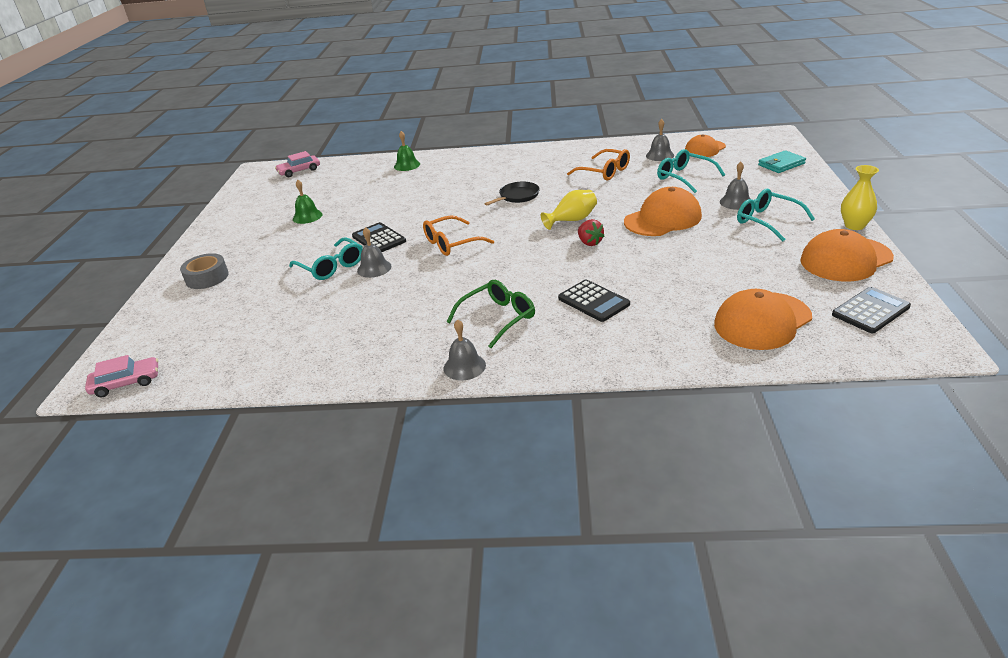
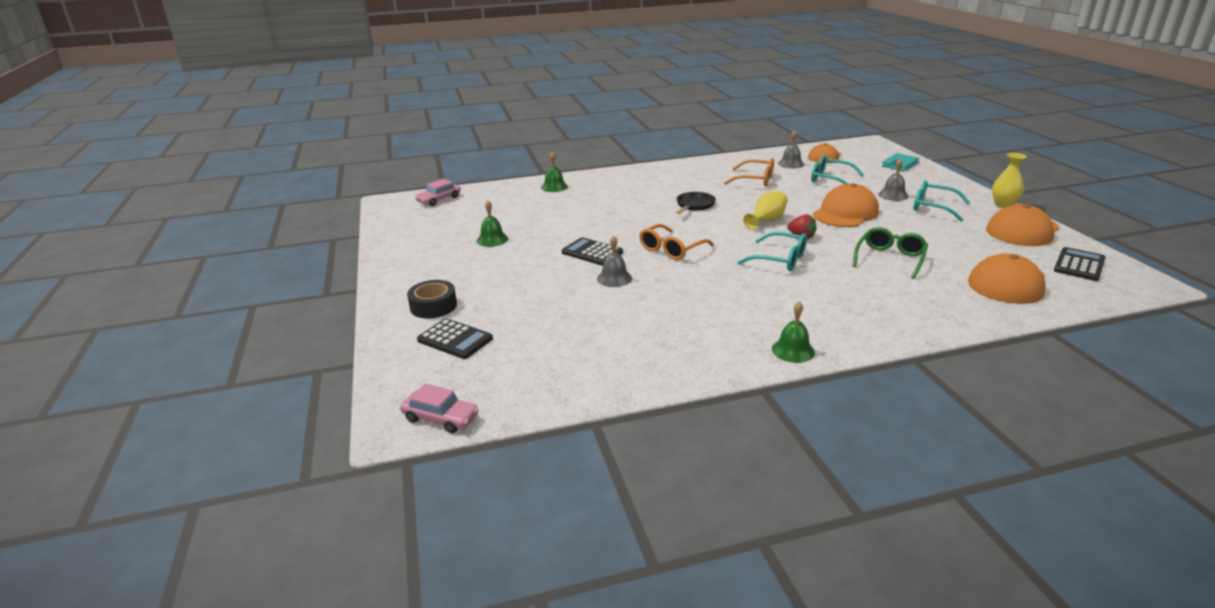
camera: 20 degrees left, 5 degrees down
pink car [85,355,158,398] -> pink car turned 60 degrees clockwise [400,383,479,433]
grey tape [180,253,229,289] -> black tape [407,280,457,318]
turquoise glasses [289,237,363,280] -> turquoise glasses moved to [737,232,807,271]
grey bell [444,320,486,380] -> green bell [772,302,815,363]
green glasses [447,280,535,348] -> green glasses moved to [853,227,928,279]
black calculator [558,280,630,322] -> black calculator moved to [417,318,493,359]

